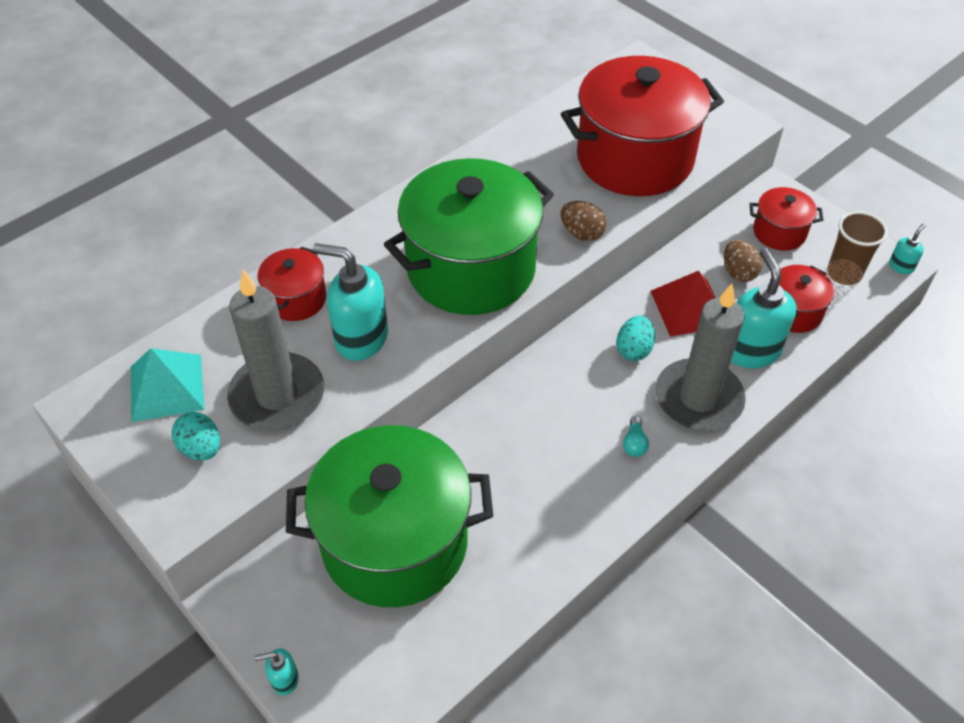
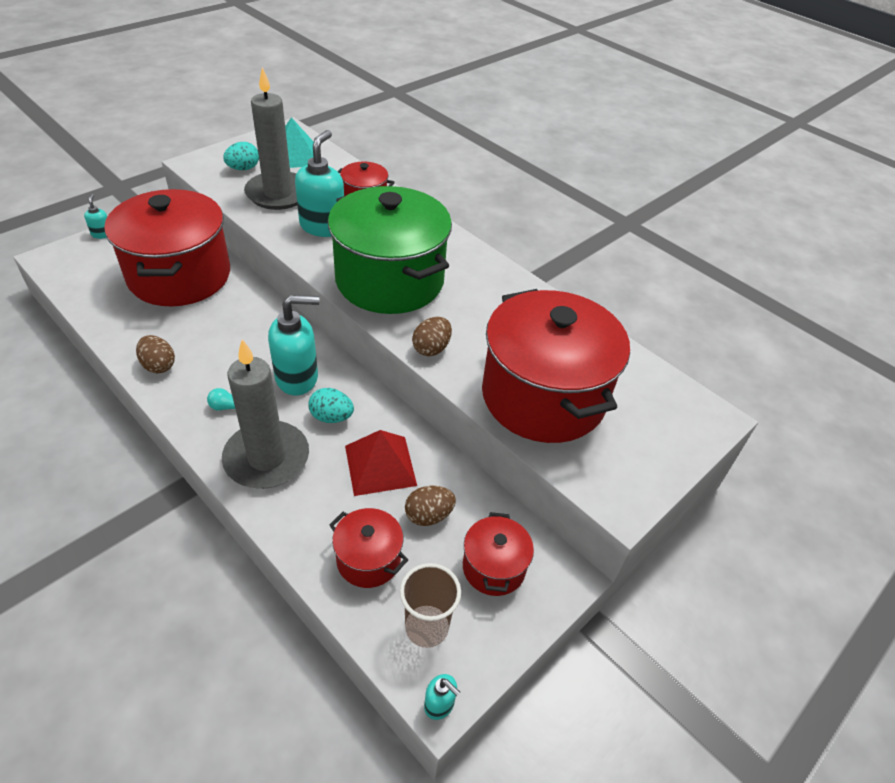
camera: 85 degrees right, 5 degrees down
green pot [286,425,493,607] -> red pot [104,189,230,306]
turquoise soap dispenser [731,248,797,368] -> turquoise soap dispenser moved to [268,295,319,395]
none -> brown egg [136,335,175,373]

